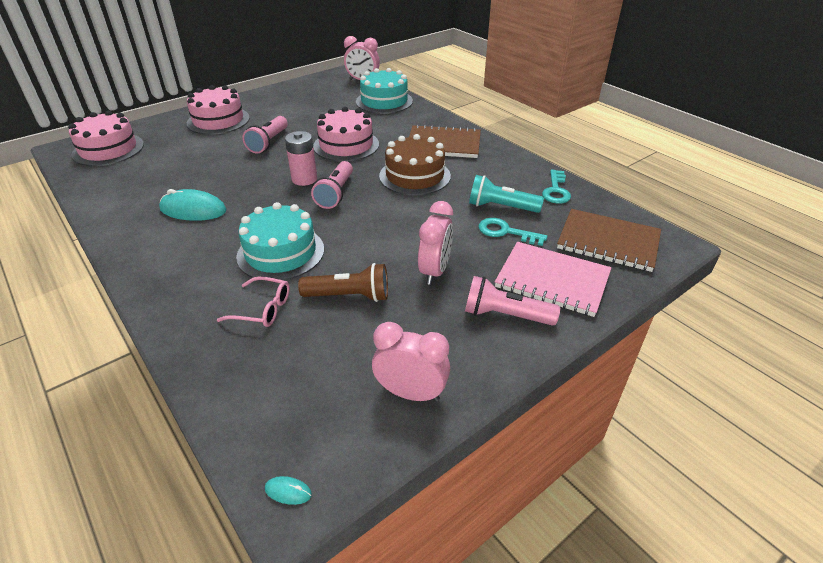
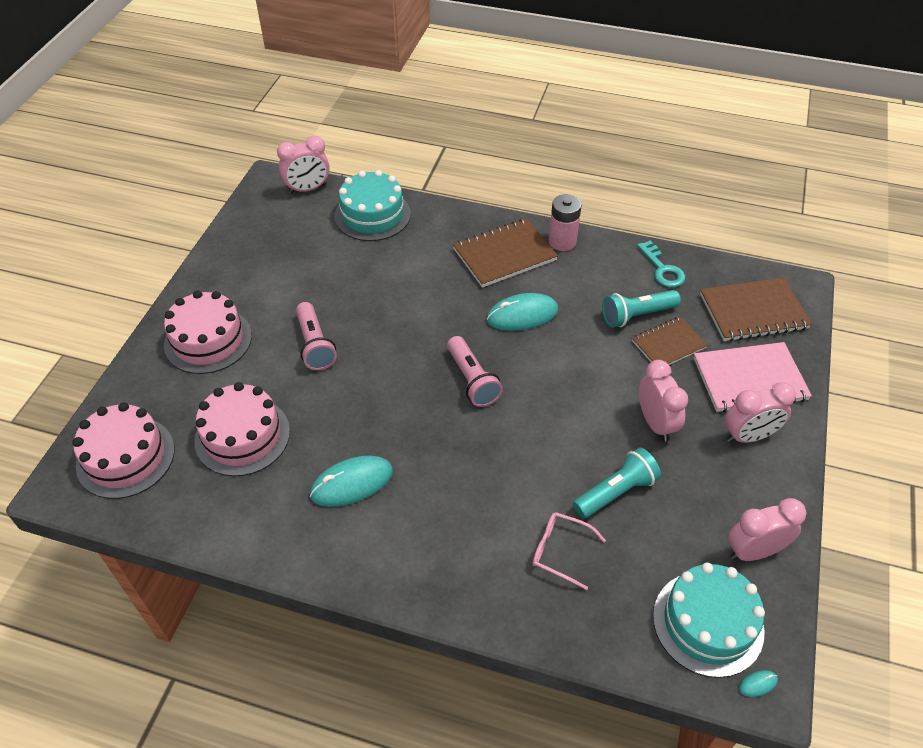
camera: 35 degrees left, 10 degrees up
pink glasses [217,276,290,327] -> pink glasses turned 135 degrees counterclockwise [532,512,606,590]
turquoise cake [236,202,324,281] -> turquoise cake moved to [653,563,765,678]
pink battery [285,131,317,186] -> pink battery moved to [549,194,582,251]
brown flashlight [298,263,388,302] -> turquoise flashlight [573,447,661,518]
pink cake [313,107,379,162] -> pink cake moved to [194,382,290,476]
brown cake [379,134,451,195] -> turquoise mouse [487,293,559,331]
pink flashlight [465,276,560,326] -> pink clock [725,382,796,443]
turquoise key [479,218,548,246] -> brown notebook [632,317,708,365]

